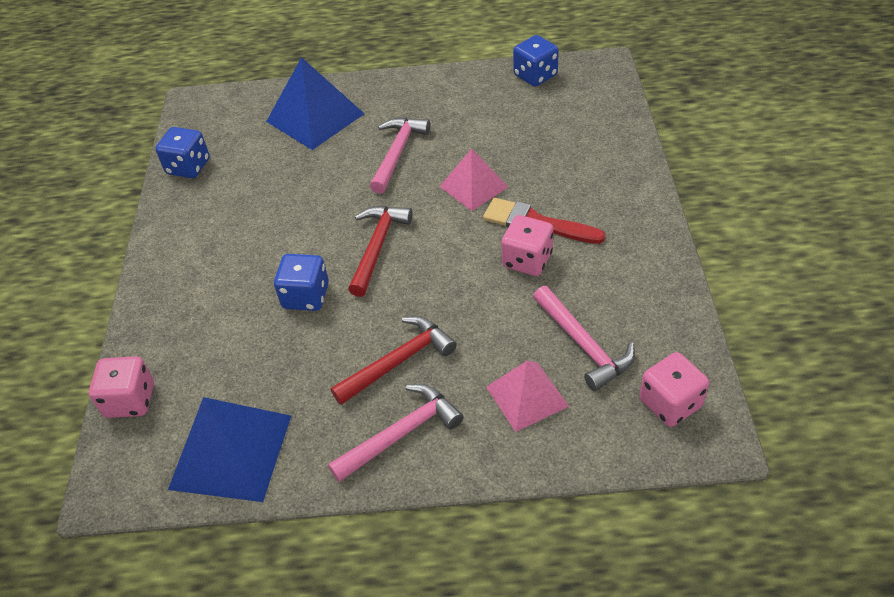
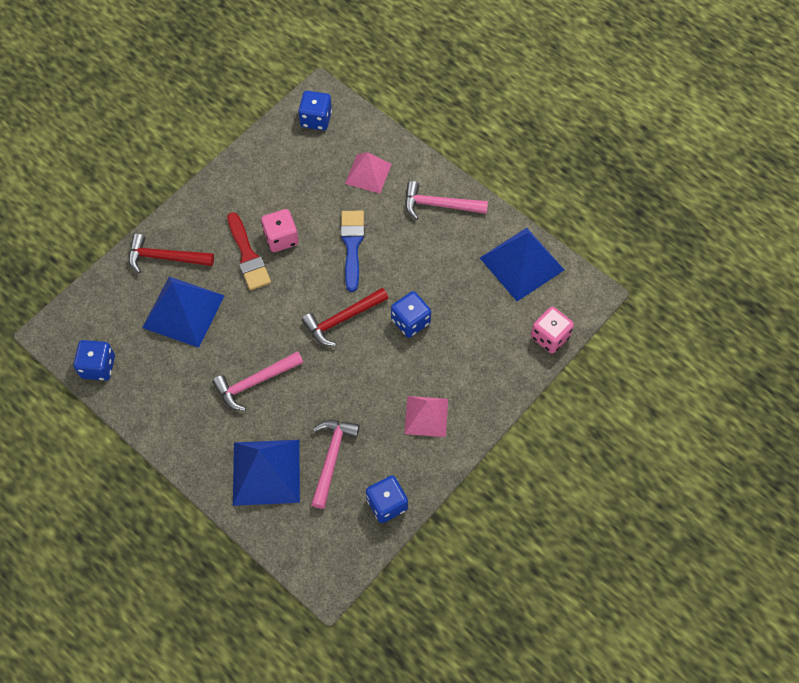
camera: 140 degrees left, 15 degrees up
red hammer [331,316,457,405] -> red hammer moved to [129,233,214,274]
pink pyramid [439,148,508,211] -> pink pyramid moved to [404,396,448,437]
pink hammer [533,286,635,391] -> pink hammer moved to [311,420,360,509]
pink dice [639,352,709,427] -> blue dice [298,91,332,131]
none -> blue pyramid [142,277,225,348]
none -> blue brush [341,211,364,292]

